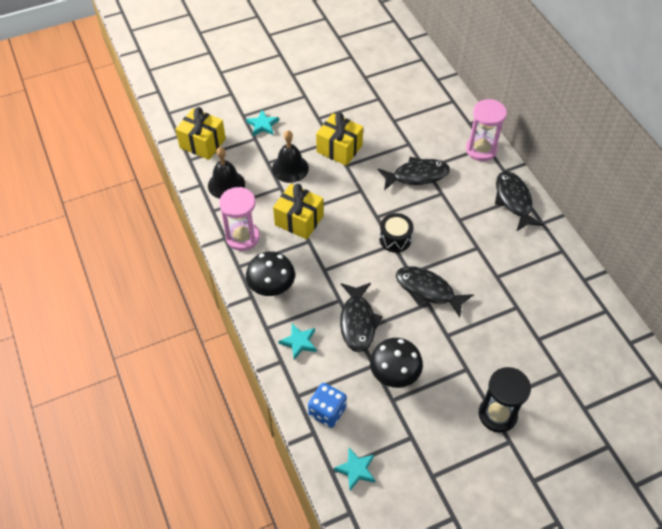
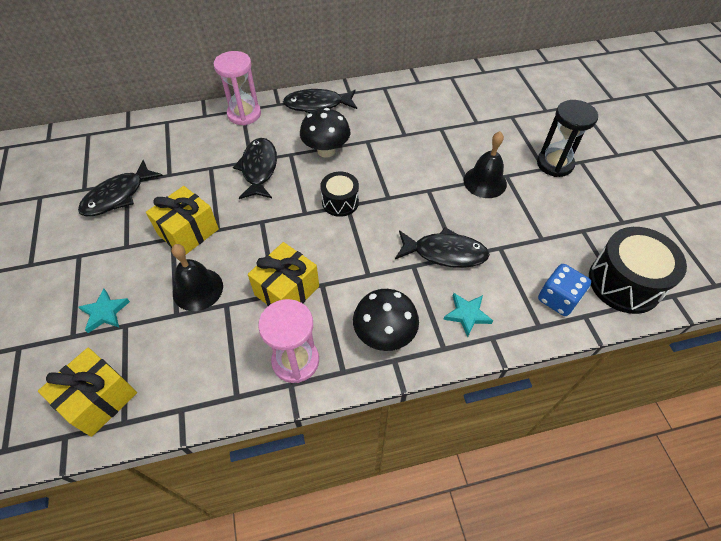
camera: 80 degrees left, 0 degrees up
black bell [208,147,245,199] -> black bell moved to [464,131,507,198]
turquoise star [334,448,375,490] -> black drum [589,227,687,314]
black mushroom [370,338,423,388] -> black mushroom moved to [300,108,350,158]
black fish [396,266,474,318] -> black fish moved to [78,160,163,216]

